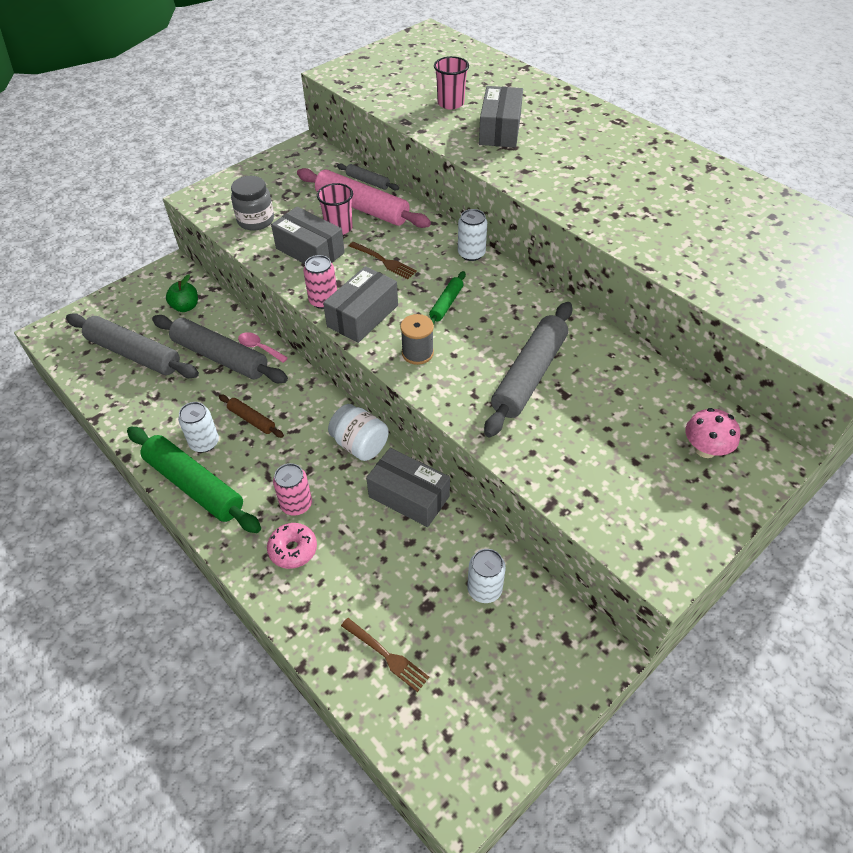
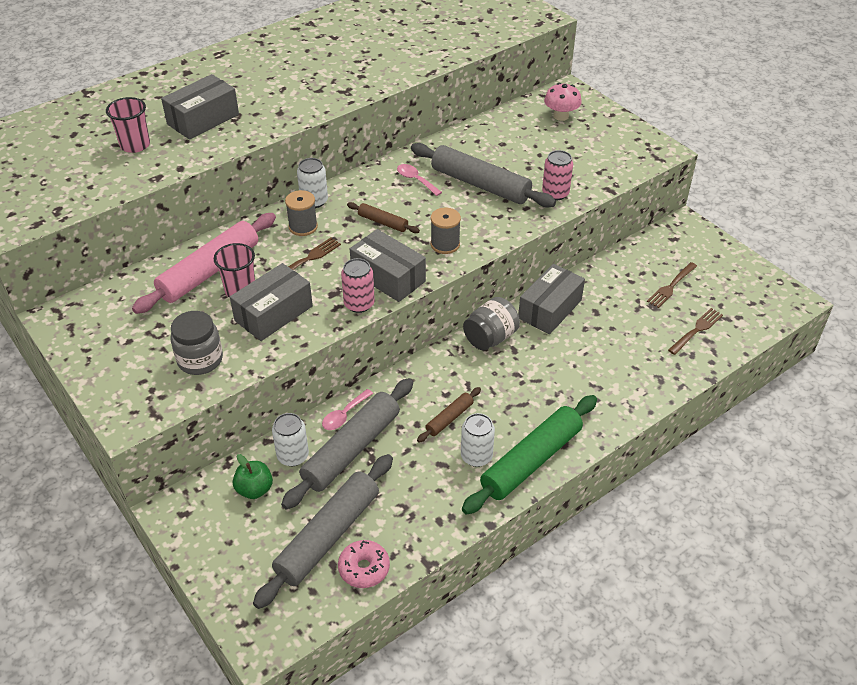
camera: 85 degrees left, 5 degrees down
pink donut [267,523,317,569] -> pink donut moved to [338,540,390,588]
pink can [273,463,312,516] -> pink can moved to [542,150,573,200]
white jar [328,404,389,461] -> grey jar [463,297,520,350]
grey rolling pin [337,163,399,190] -> none
green rolling pin [429,271,466,325] -> brown rolling pin [347,202,420,233]
white can [467,549,506,603] -> white can moved to [272,413,309,466]
grey box [479,86,523,148] -> grey box turned 60 degrees counterclockwise [161,74,239,140]
none -> grey spool [285,190,318,236]
none -> pink spoon [397,164,442,196]
none -> brown fork [647,262,697,308]

